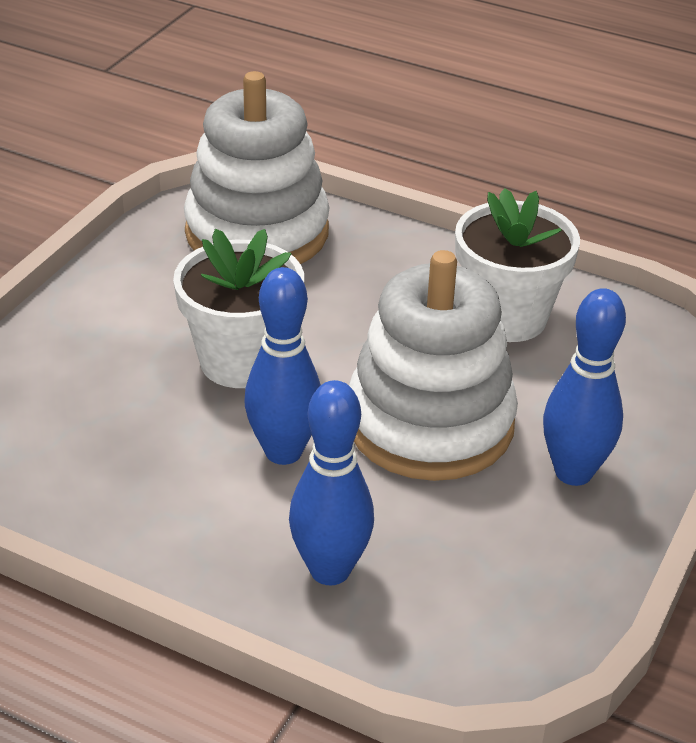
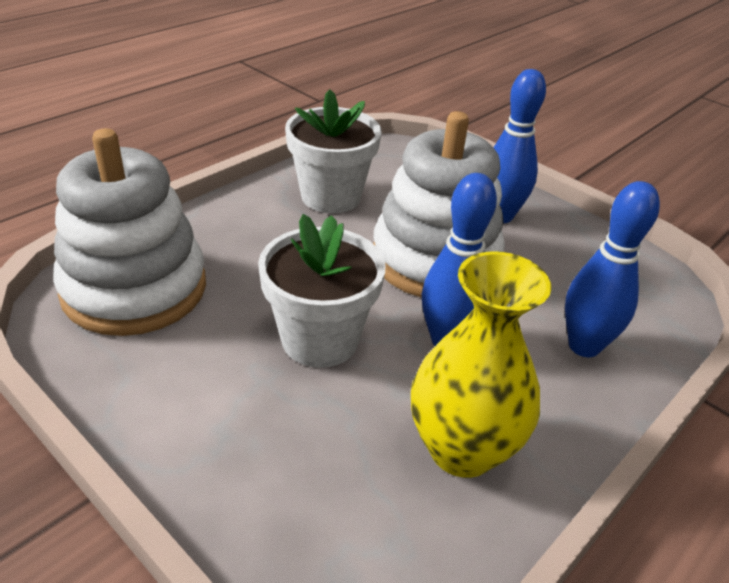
camera: 75 degrees left, 0 degrees up
none -> yellow vase [411,251,551,478]

